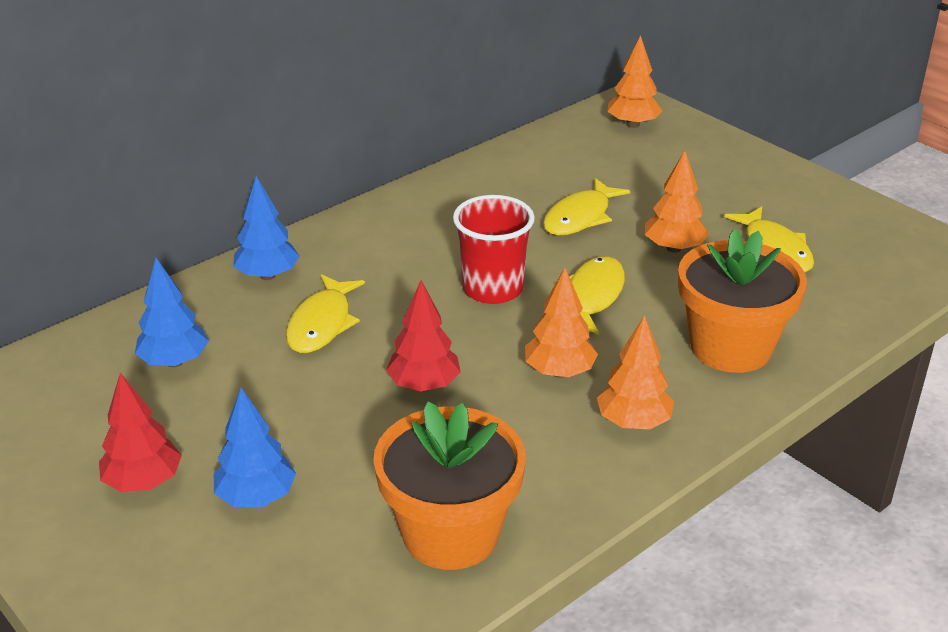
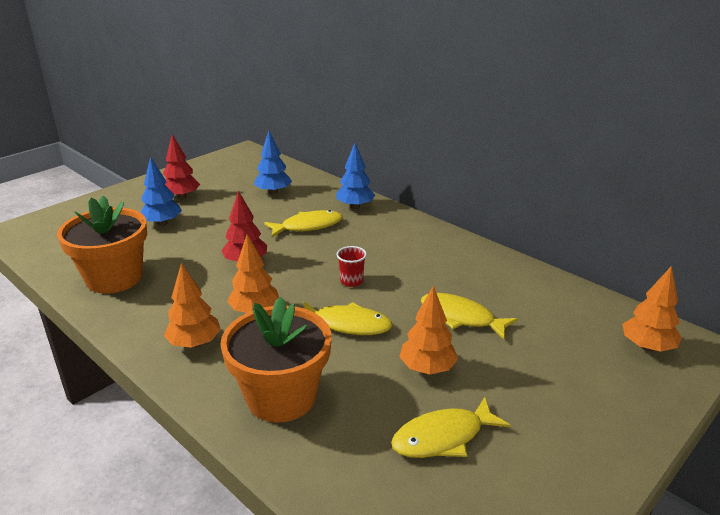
camera: 85 degrees right, 5 degrees down
yellow fish [286,274,365,353] -> yellow fish turned 150 degrees clockwise [264,210,343,237]
red cup [453,195,535,304] -> red cup [336,246,367,287], size x0.53

